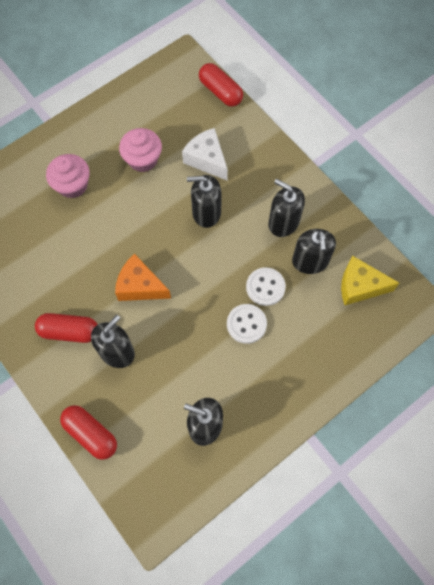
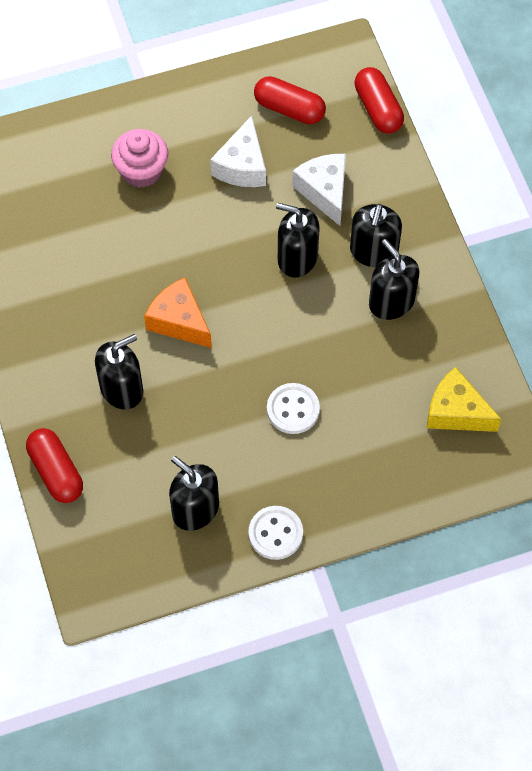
camera: 20 degrees right, 5 degrees down
red capsule [35,313,98,343] -> red capsule moved to [254,76,326,124]
pink cupcake [119,128,162,172] -> white cheese [210,116,266,187]
white button [246,267,286,306] -> white button moved to [248,506,303,560]
black soap dispenser [292,229,336,274] -> black soap dispenser moved to [350,204,402,268]

